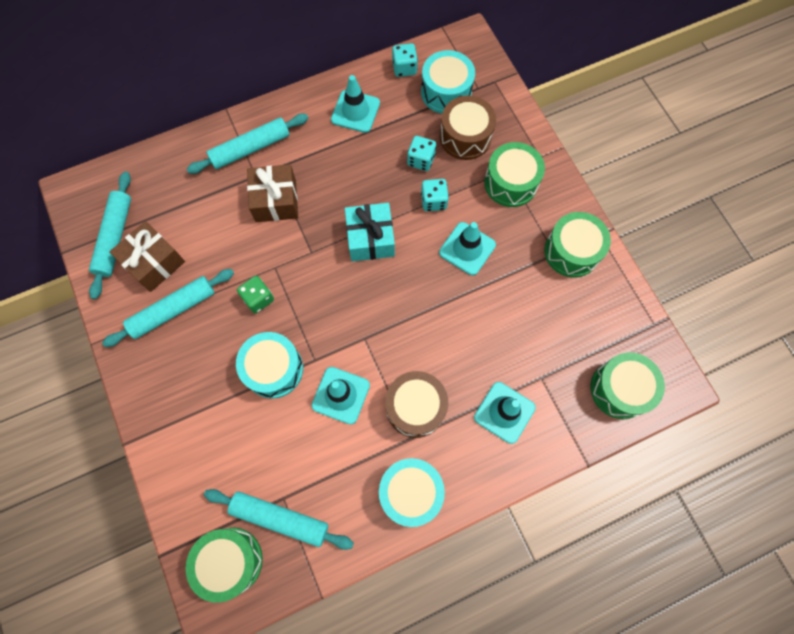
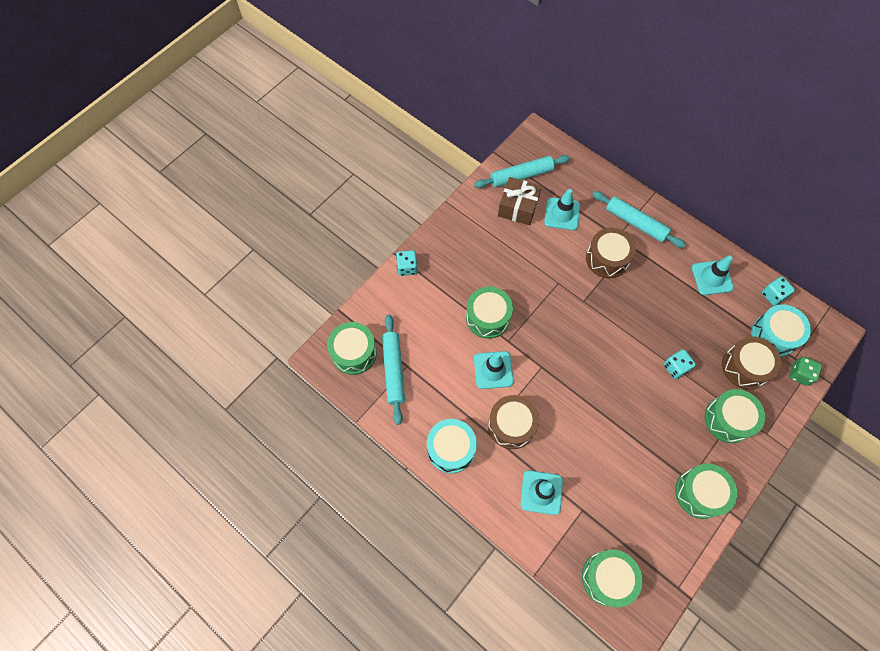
camera: 65 degrees right, 5 degrees down
turquoise rolling pin [102,269,234,347] -> none
turquoise drum [236,332,303,399] -> green drum [466,287,513,339]
green dice [237,276,274,313] -> green dice moved to [789,356,822,386]
brown gift [247,164,298,222] -> brown drum [586,228,636,278]
turquoise gift [345,203,395,261] -> none
turquoise dice [407,136,436,171] -> turquoise dice moved to [396,250,418,276]
turquoise traffic cone [439,222,496,275] -> turquoise traffic cone moved to [544,189,580,230]

